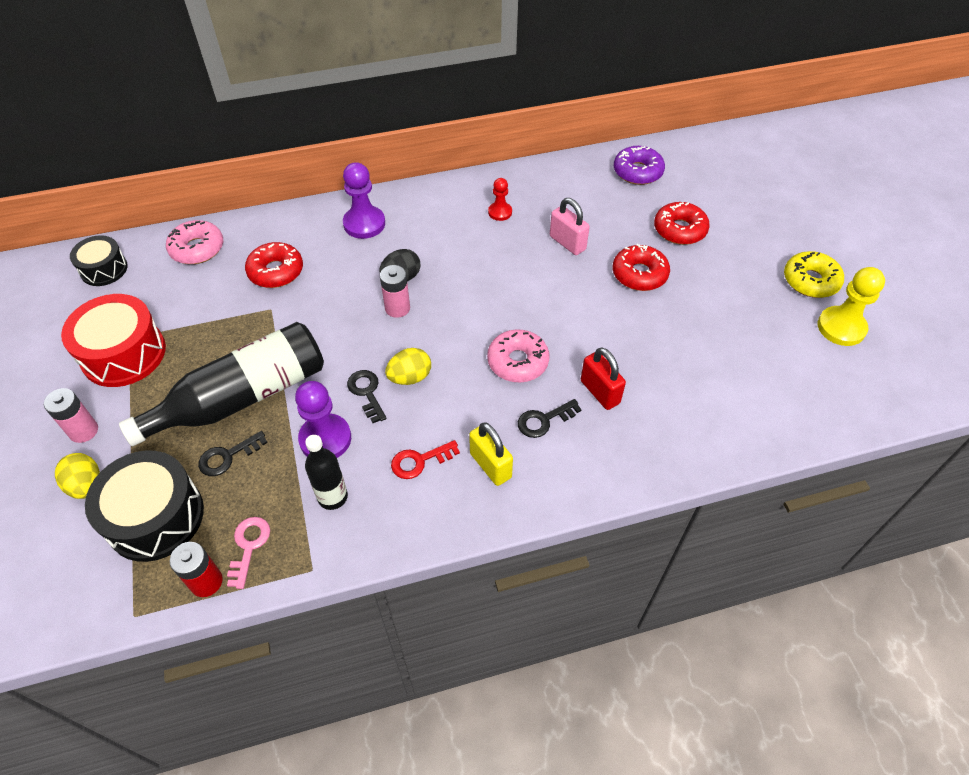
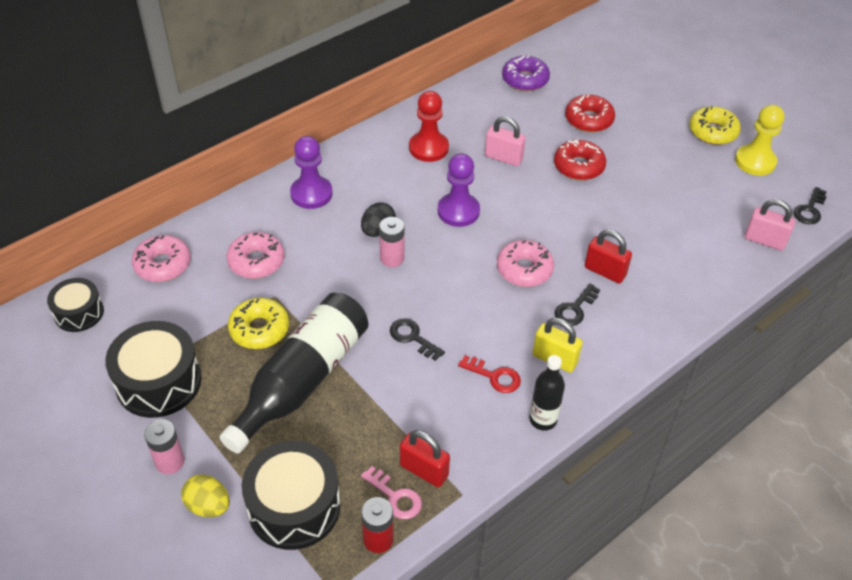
camera: 25 degrees left, 5 degrees down
red drum [61,294,166,387] -> black drum [105,321,202,418]
black key [198,431,268,476] -> black key moved to [794,187,827,224]
pink key [227,517,270,589] -> pink key turned 150 degrees clockwise [361,466,422,519]
red donut [245,242,303,288] -> pink donut [227,232,285,279]
purple pawn [295,381,351,458] -> purple pawn moved to [438,153,480,227]
black bottle [305,435,348,510] -> black bottle moved to [529,355,565,431]
yellow egg [385,348,431,385] -> none
red key [391,440,460,479] -> red key turned 105 degrees counterclockwise [458,355,521,393]
red pawn [488,178,512,221] -> red pawn [409,91,449,162], size x1.72
none -> yellow donut [228,298,289,349]
none -> red padlock [400,430,450,487]
none -> pink padlock [745,199,795,251]

